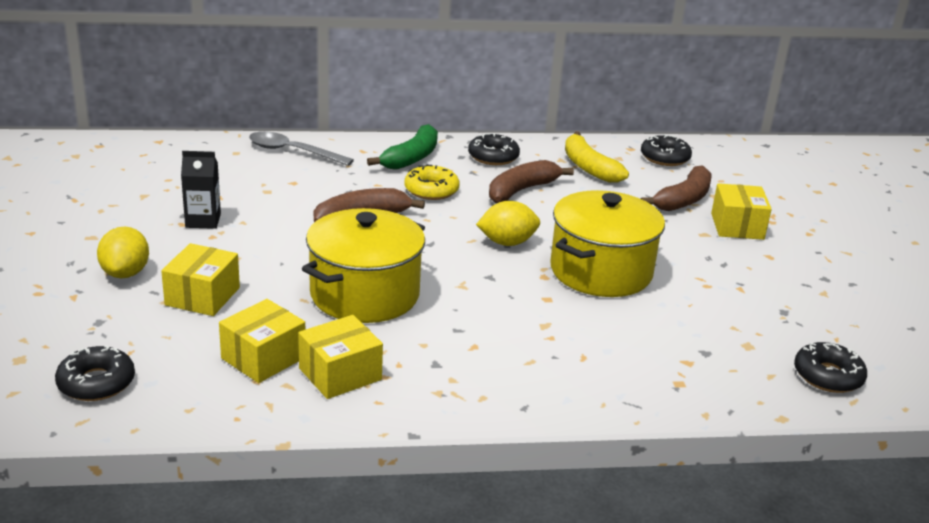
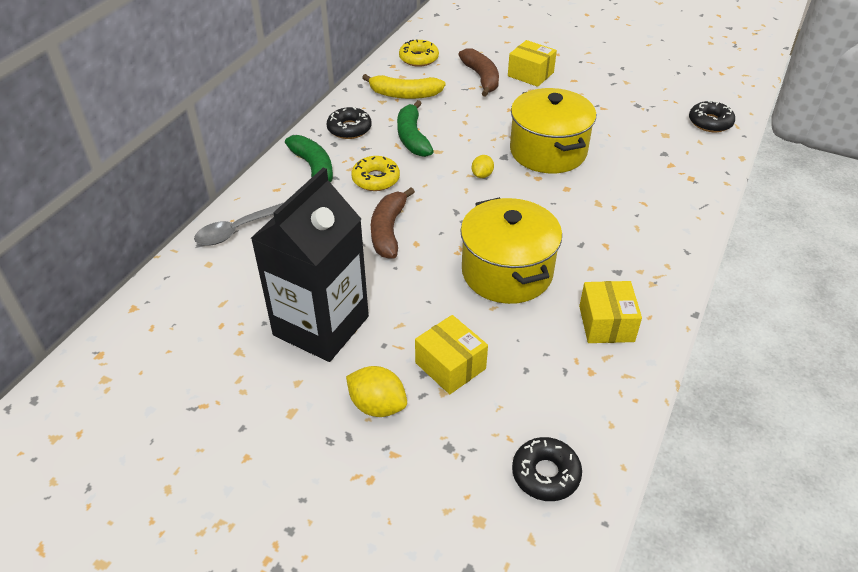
camera: 55 degrees left, 15 degrees up
black carton [181,151,221,229] -> black carton [251,168,369,362], size x2.30
yellow box [219,299,305,383] -> none
yellow lemon [476,201,540,246] -> yellow lemon [472,155,494,178], size x0.61
brown banana [489,160,574,203] -> green banana [397,100,434,157]
black donut [641,134,692,166] -> yellow donut [399,39,439,67]

